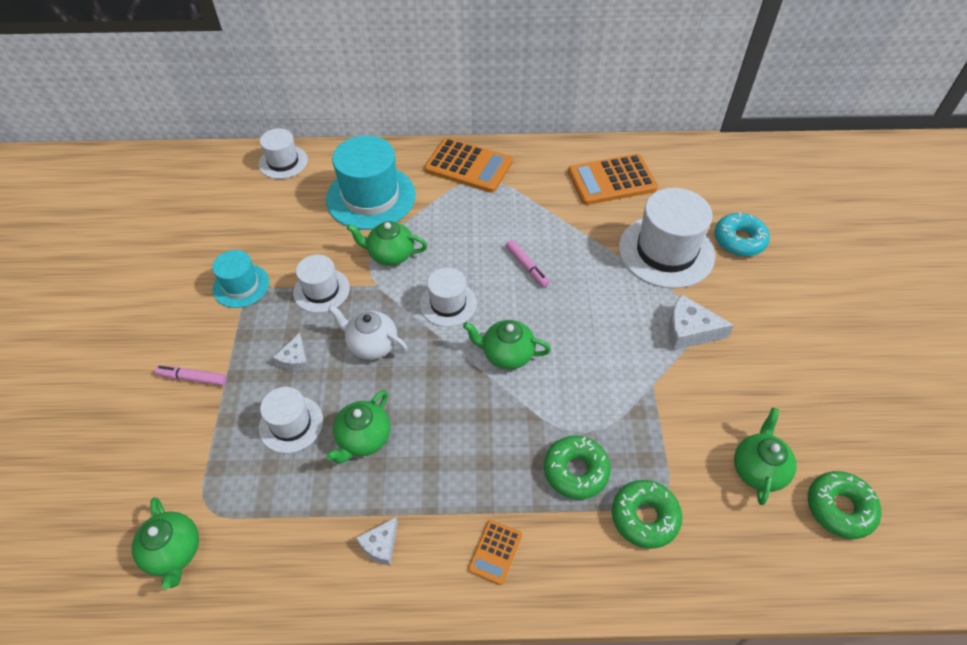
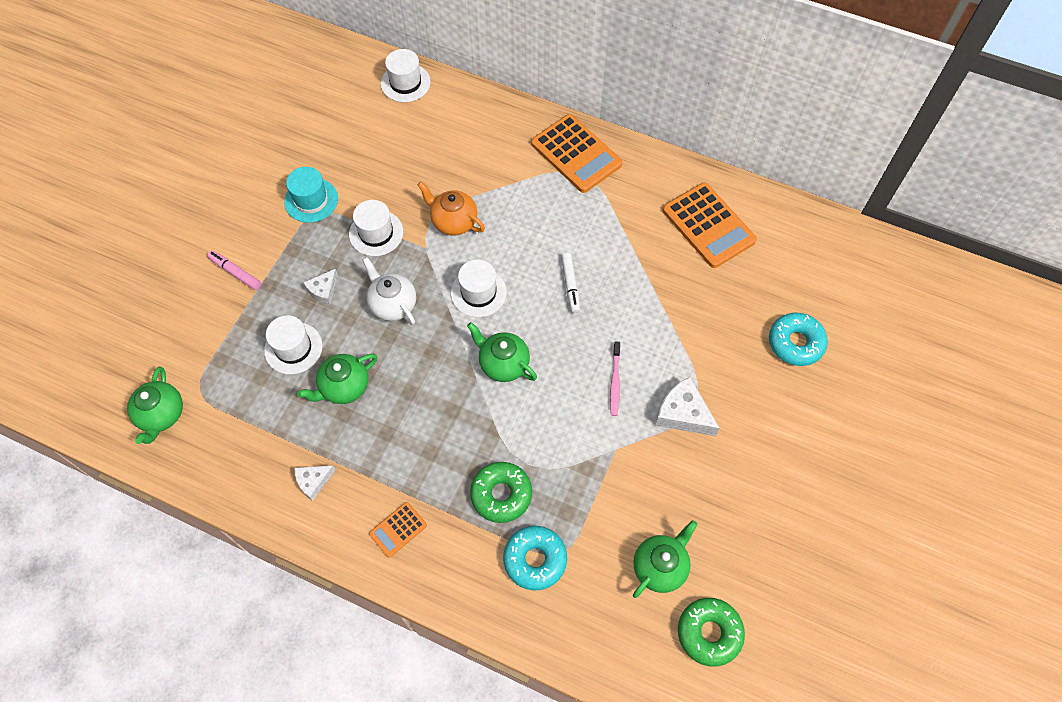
camera: 25 degrees right, 10 degrees up
turquoise hat [326,135,416,230] -> none
green teapot [347,221,427,266] -> orange teapot [418,181,485,236]
pink marker [506,240,549,287] -> white marker [561,253,580,313]
orange calculator [568,154,658,205] -> orange calculator turned 135 degrees counterclockwise [662,182,757,268]
green donut [612,480,682,549] -> turquoise donut [503,526,567,590]
white hat [619,188,715,289] -> none
none -> pink toothbrush [610,341,620,416]

